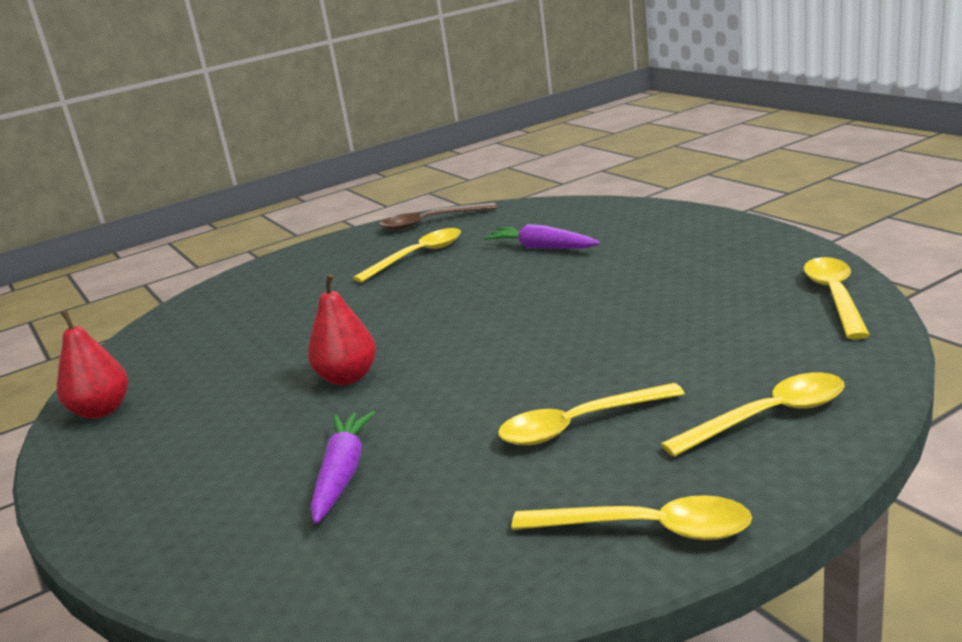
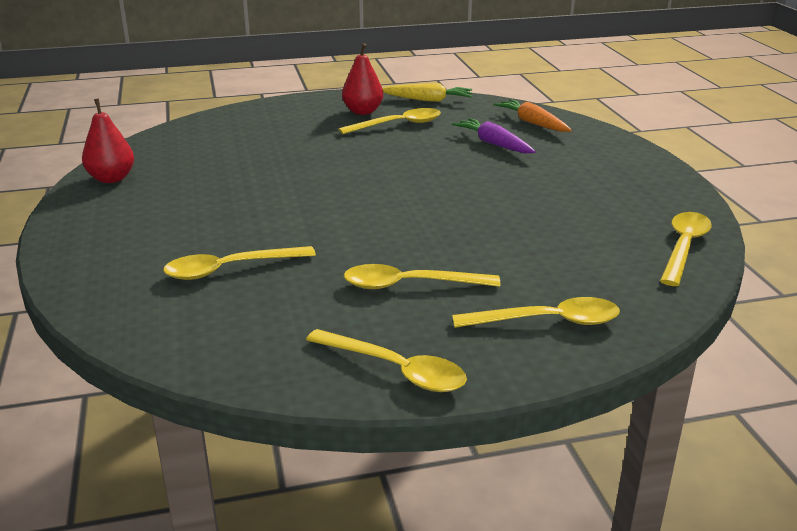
camera: 15 degrees right, 5 degrees up
red pear [308,274,376,385] -> red pear moved to [342,43,383,115]
purple carrot [311,411,375,524] -> yellow spoon [163,246,316,280]
brown spoon [379,203,497,230] -> yellow carrot [382,83,472,102]
none -> orange carrot [493,99,572,132]

